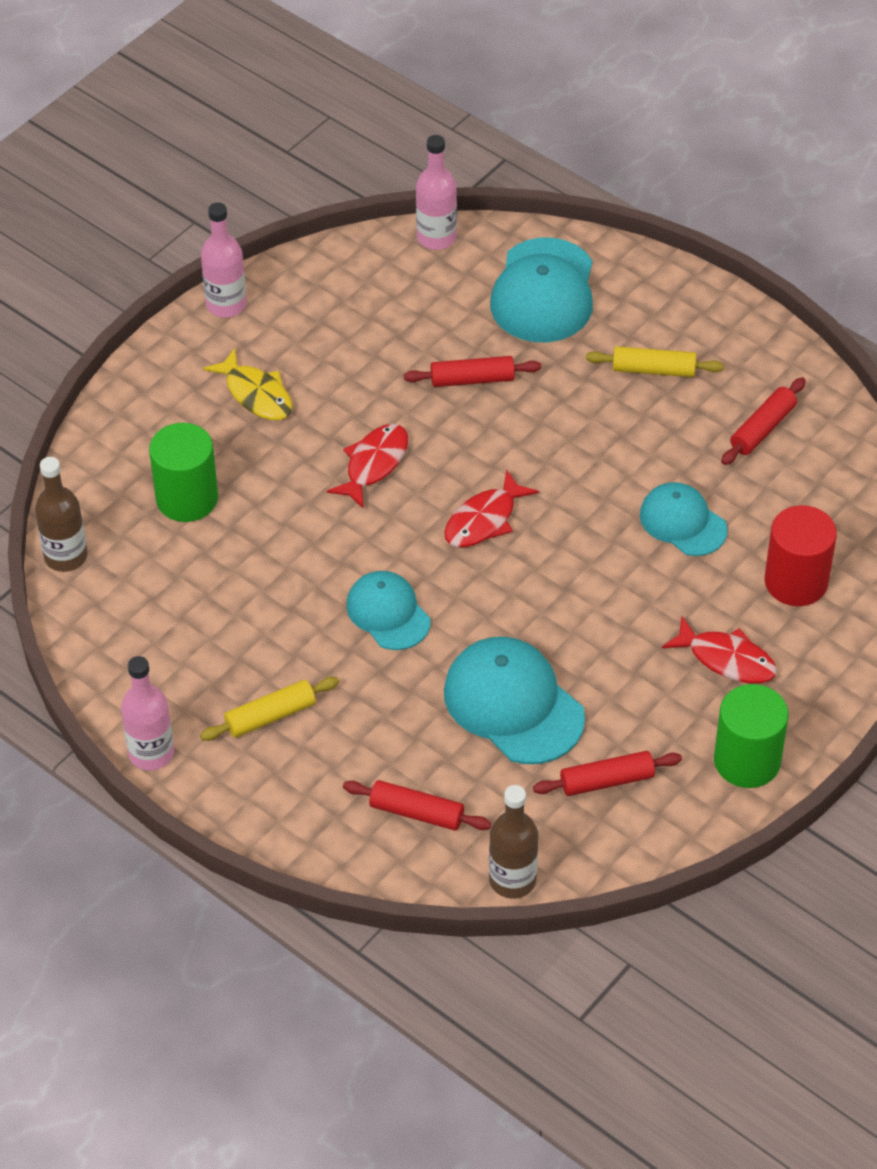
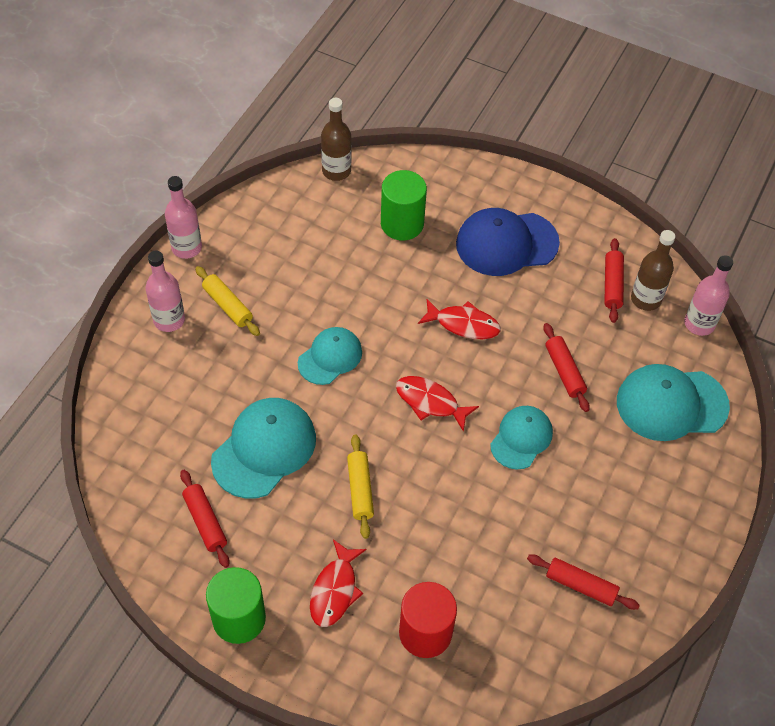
camera: 75 degrees right, 5 degrees up
pink bottle [201,203,247,317] -> pink bottle moved to [146,251,185,332]
yellow fish [203,348,292,420] -> blue cap [456,208,560,276]
red rolling pin [343,780,491,831] -> red rolling pin moved to [604,238,624,323]
brown bottle [489,785,538,898] -> brown bottle moved to [631,230,675,311]
yellow rolling pin [586,346,724,377] -> yellow rolling pin moved to [347,434,374,539]
turquoise cap [640,482,728,556] -> turquoise cap moved to [490,406,553,469]

